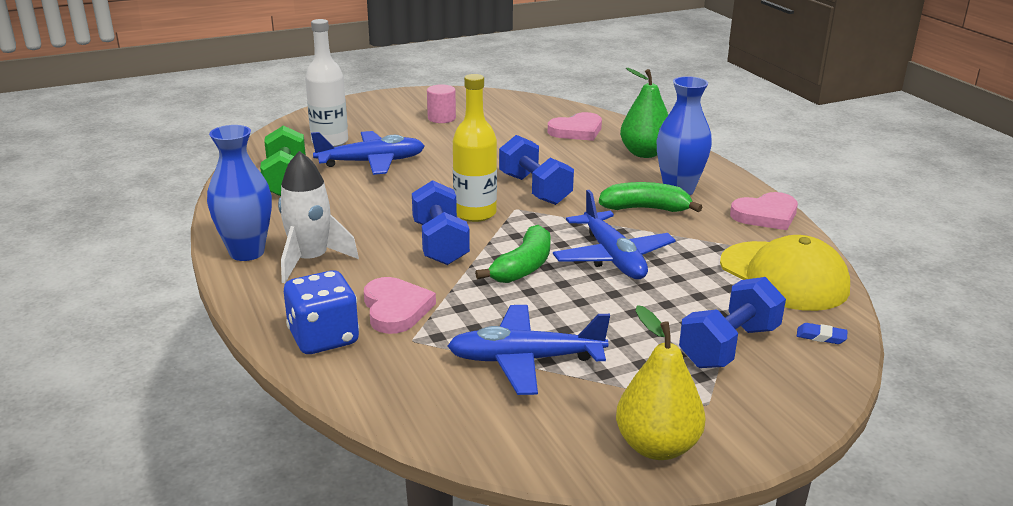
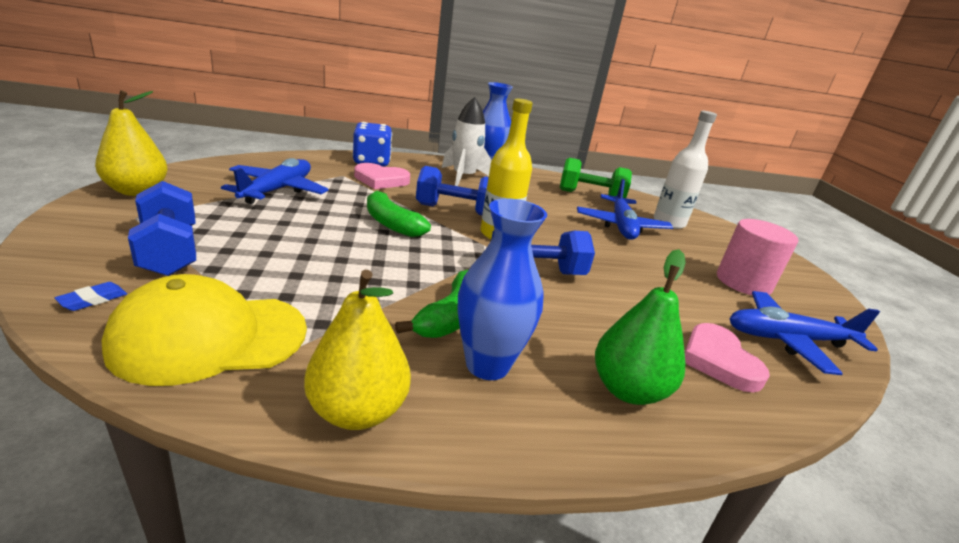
camera: 105 degrees right, 0 degrees up
pink cylinder [427,84,456,123] -> pink cylinder [717,219,798,295], size x1.62
blue plane [553,190,676,279] -> blue plane moved to [730,291,880,375]
pink heart [730,192,798,230] -> yellow pear [304,270,411,430]

